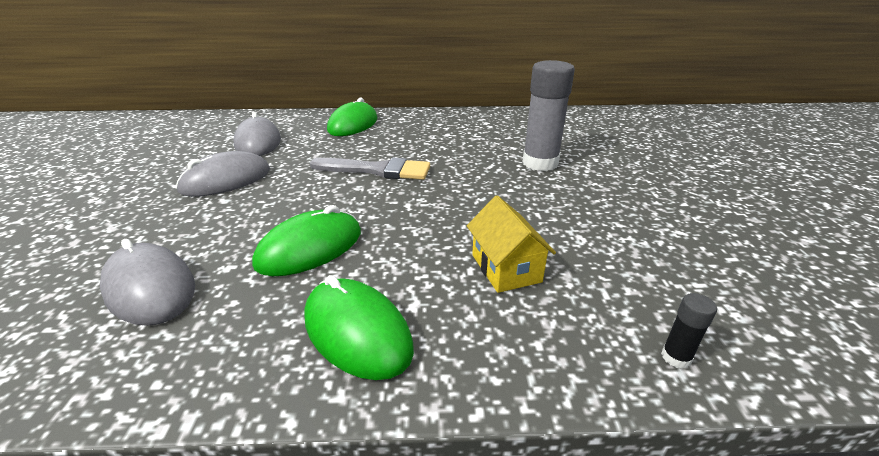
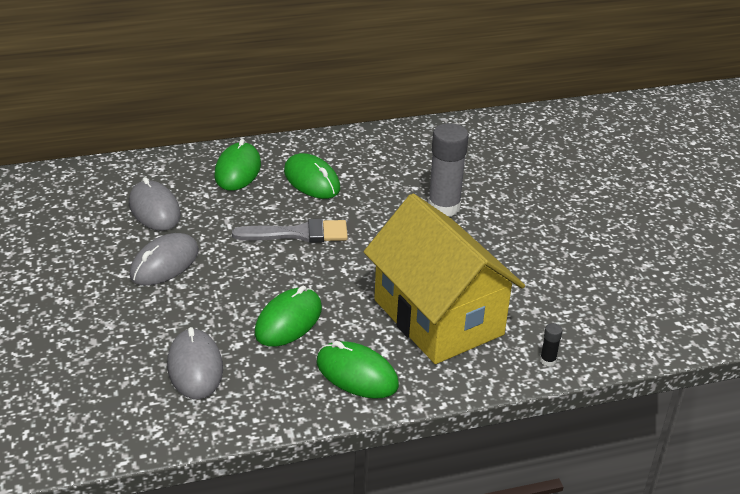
camera: 15 degrees left, 5 degrees up
grey mouse [100,239,195,326] -> grey mouse turned 45 degrees clockwise [167,327,223,399]
yellow house [467,195,556,293] -> yellow house [364,194,525,364], size x2.43
none -> green mouse [284,153,340,199]

